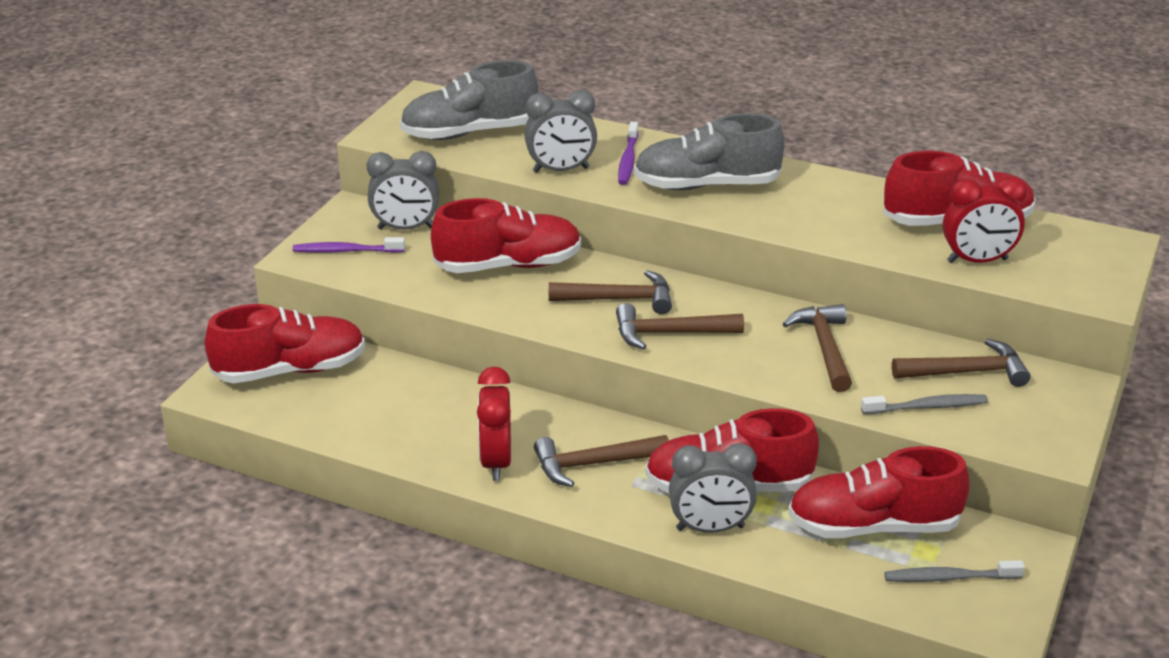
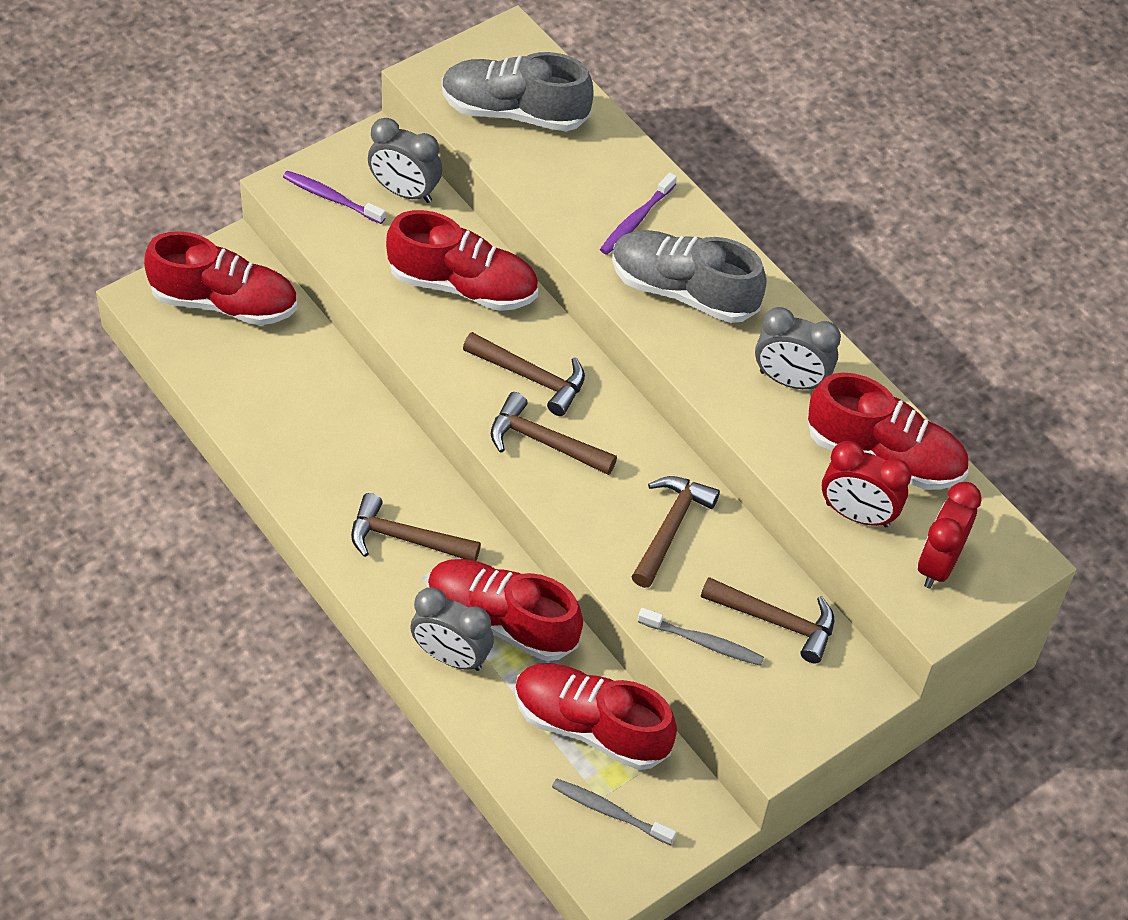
camera: 25 degrees right, 20 degrees up
red clock [477,367,511,481] -> red clock moved to [918,482,982,589]
grey clock [524,90,597,173] -> grey clock moved to [755,307,841,389]

